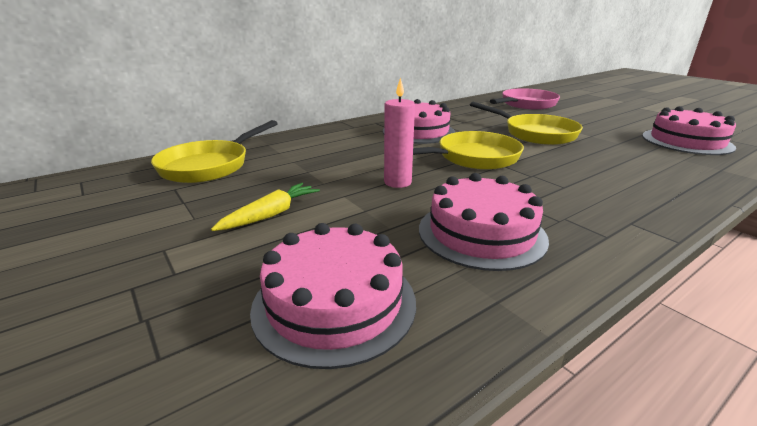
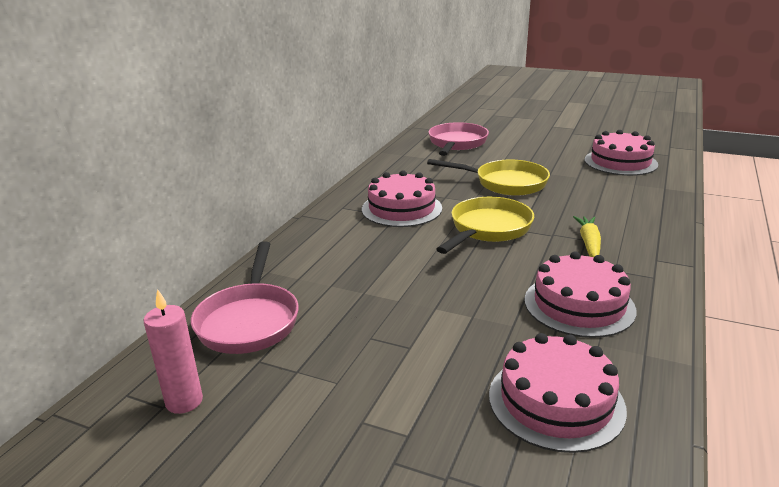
camera: 30 degrees left, 0 degrees up
yellow pan [151,120,278,183] -> pink pan [191,241,299,354]
yellow carrot [211,183,320,231] -> yellow carrot moved to [573,216,601,257]
pink candle [384,77,415,188] -> pink candle moved to [143,289,203,414]

